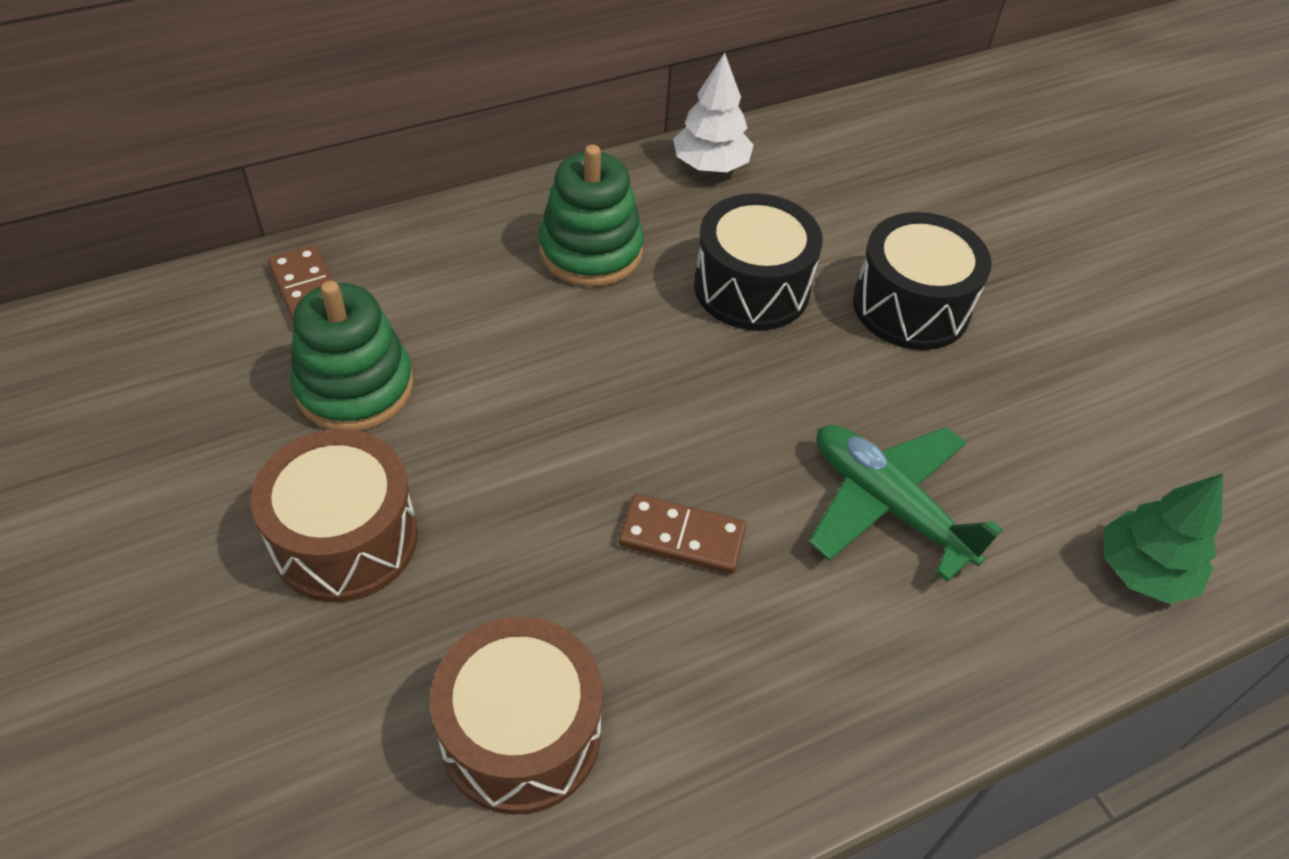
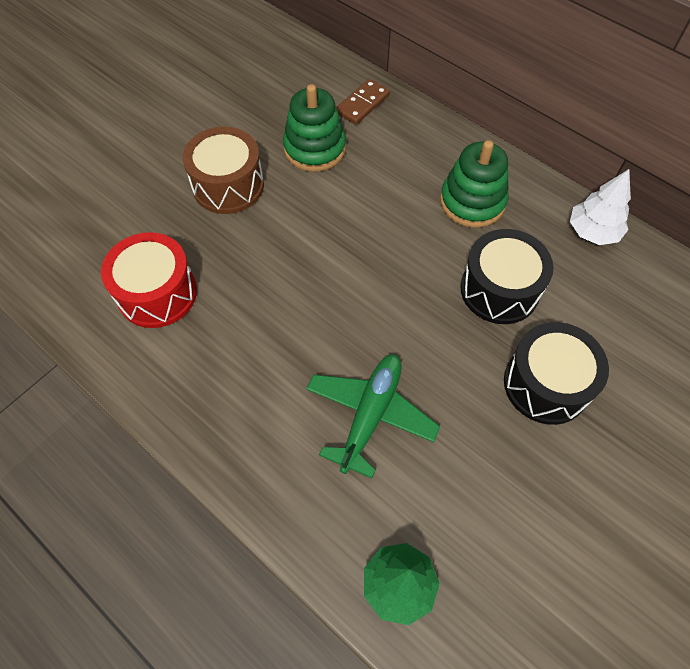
camera: 70 degrees right, 10 degrees up
brown drum [430,617,603,815] -> red drum [101,232,197,328]
brown domino [619,494,746,574] -> none

